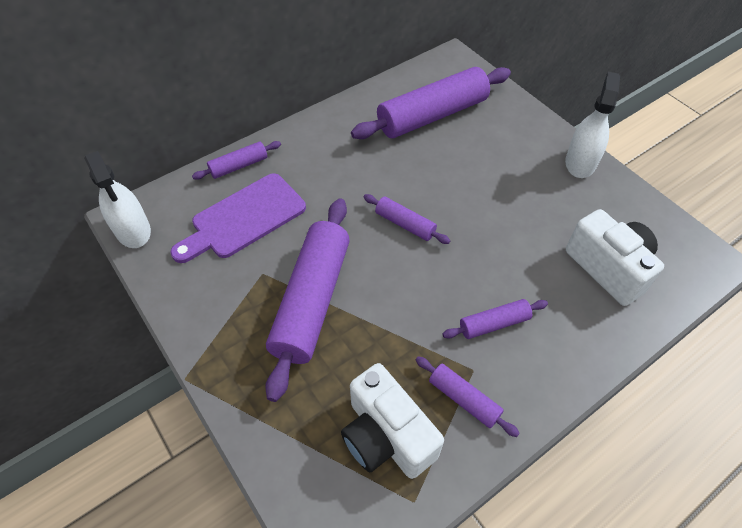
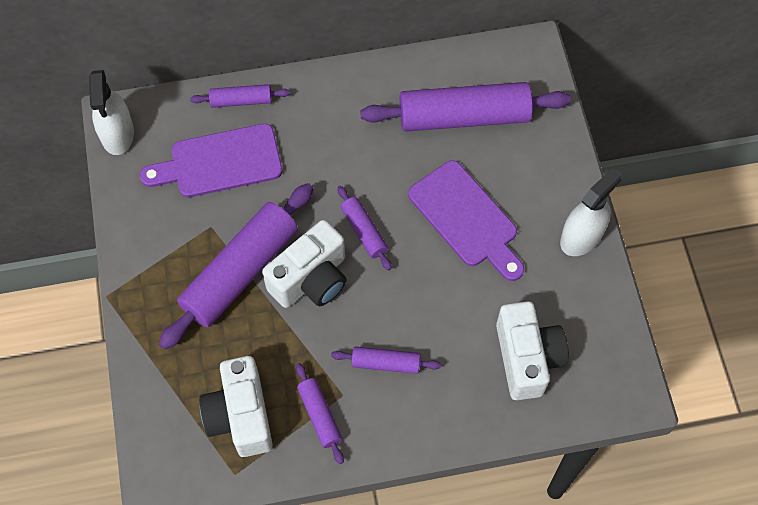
camera: 25 degrees right, 10 degrees up
none -> white camera [262,220,347,308]
none -> purple cutting board [408,160,524,281]

